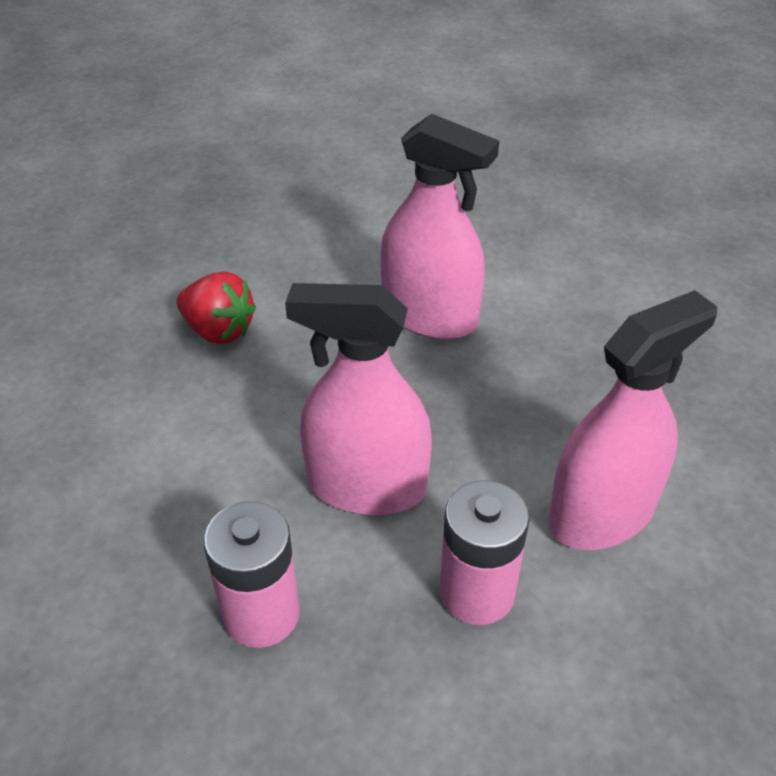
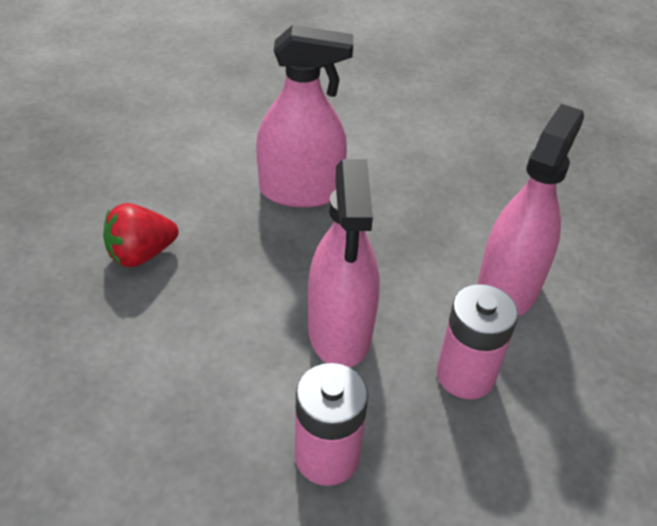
camera: 30 degrees left, 0 degrees up
red strawberry [176,272,256,344] -> red strawberry turned 150 degrees clockwise [103,203,179,267]
pink spray bottle [285,283,432,515] -> pink spray bottle turned 75 degrees counterclockwise [308,159,380,368]

